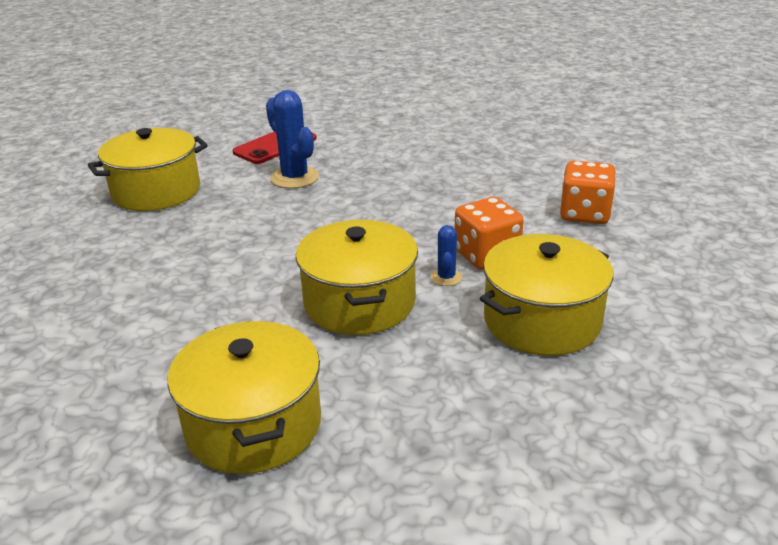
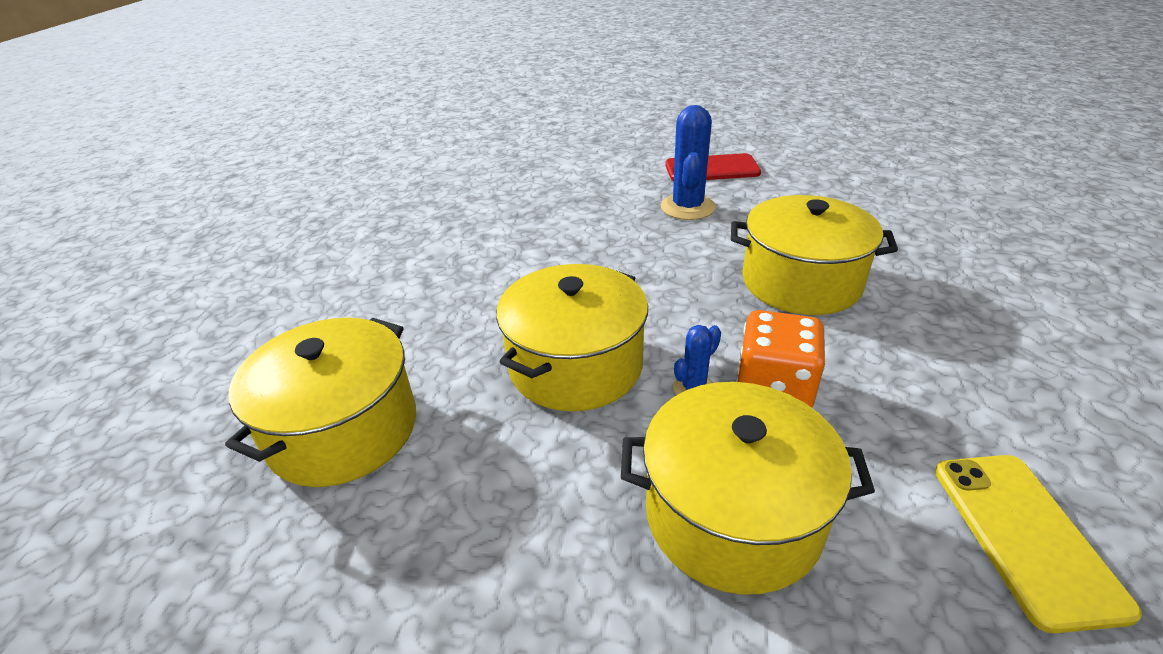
camera: 45 degrees right, 5 degrees up
yellow pot [88,128,208,211] -> yellow pot moved to [731,195,898,315]
orange dice [560,161,616,224] -> none
none -> yellow phone [935,455,1142,633]

